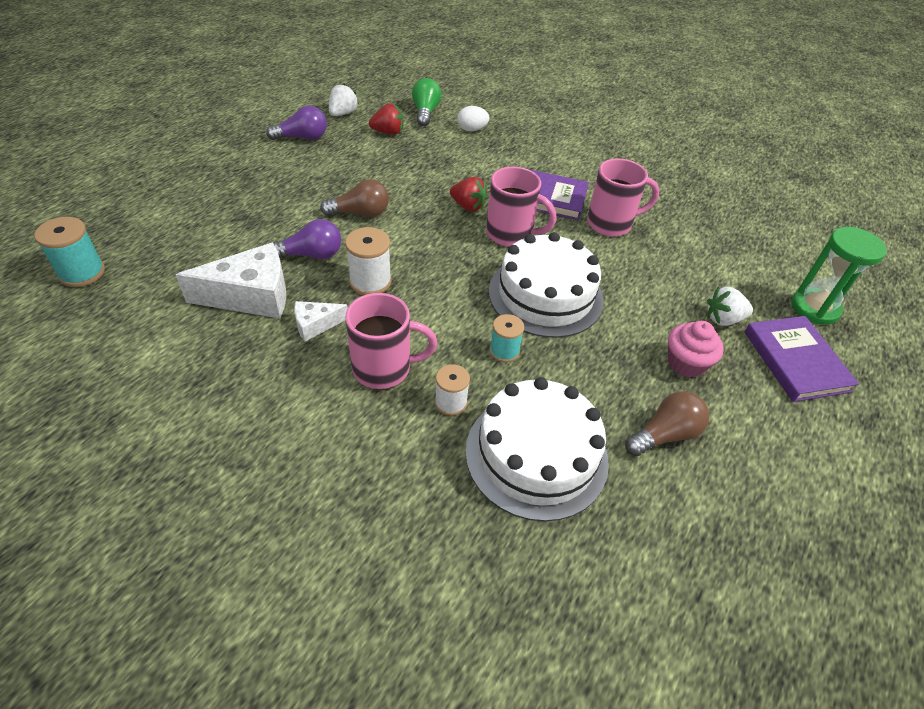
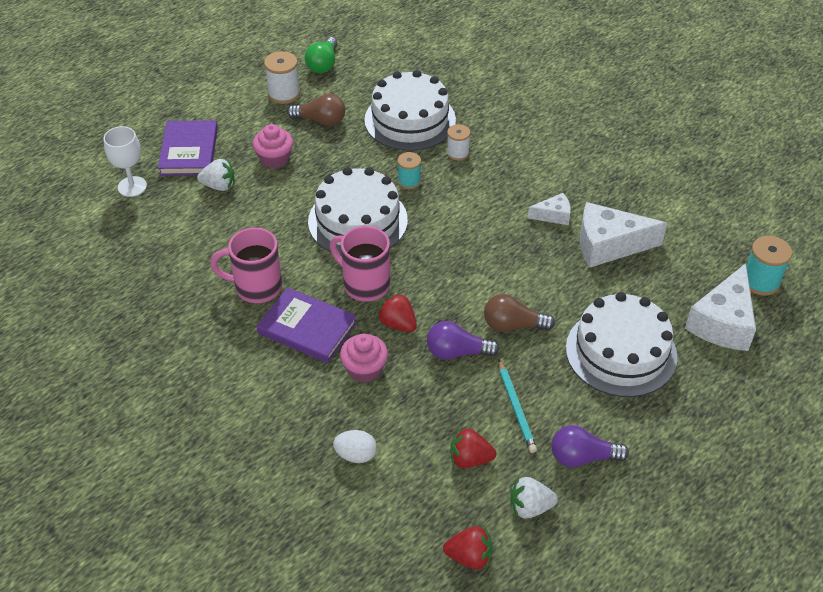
camera: 165 degrees left, 0 degrees up
purple light bulb [273,219,341,259] -> purple light bulb moved to [427,321,500,360]
white strawberry [329,83,359,116] -> white strawberry turned 45 degrees clockwise [510,477,558,519]
white spool [345,227,392,295] -> white spool moved to [264,51,300,104]
pink mug [345,293,438,389] -> none
green light bulb [412,78,441,126] -> green light bulb moved to [305,37,337,73]
brown light bulb [625,391,709,456] -> brown light bulb turned 150 degrees counterclockwise [287,94,345,126]
green hourglass [791,227,887,325] -> white goblet [104,126,147,197]
none -> pink cupcake [340,334,388,383]
none -> red strawberry [443,526,493,570]
none -> turquoise pencil [498,360,537,453]
none -> white cake [566,292,677,397]
none -> white cheese [685,263,756,351]

